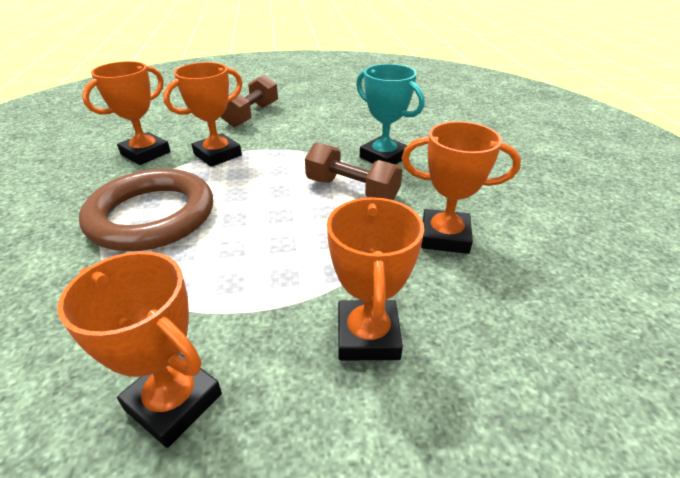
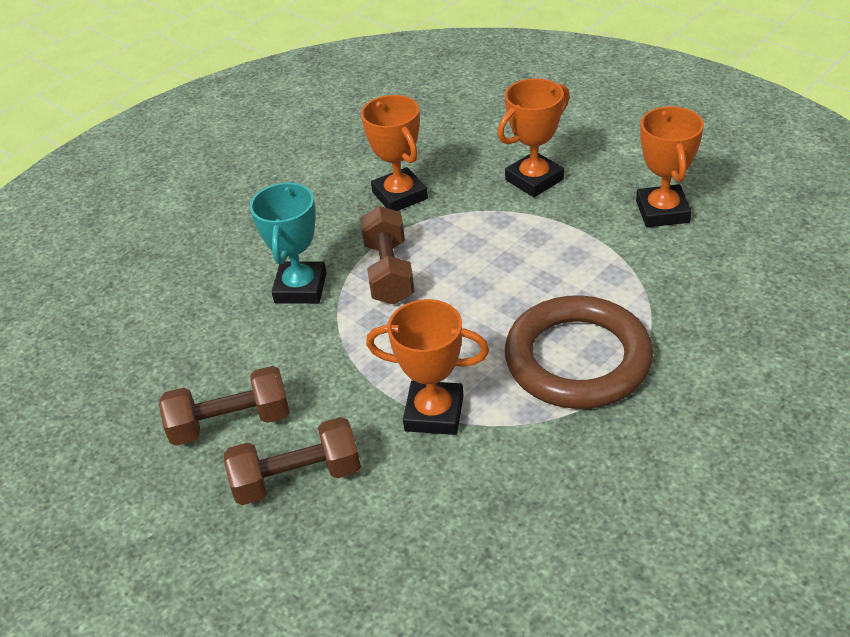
camera: 125 degrees left, 5 degrees up
orange trophy [82,61,171,165] -> none
none -> brown dumbbell [159,366,290,446]

